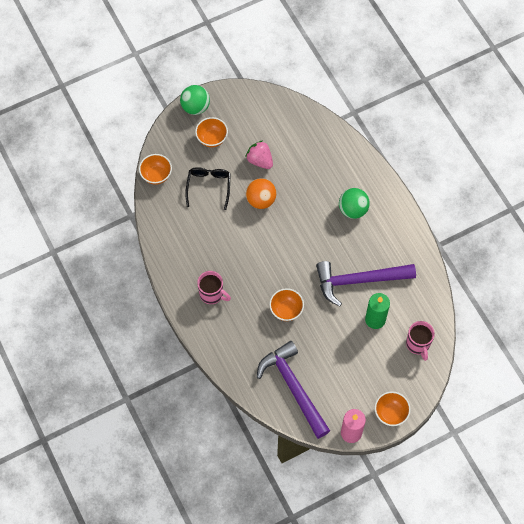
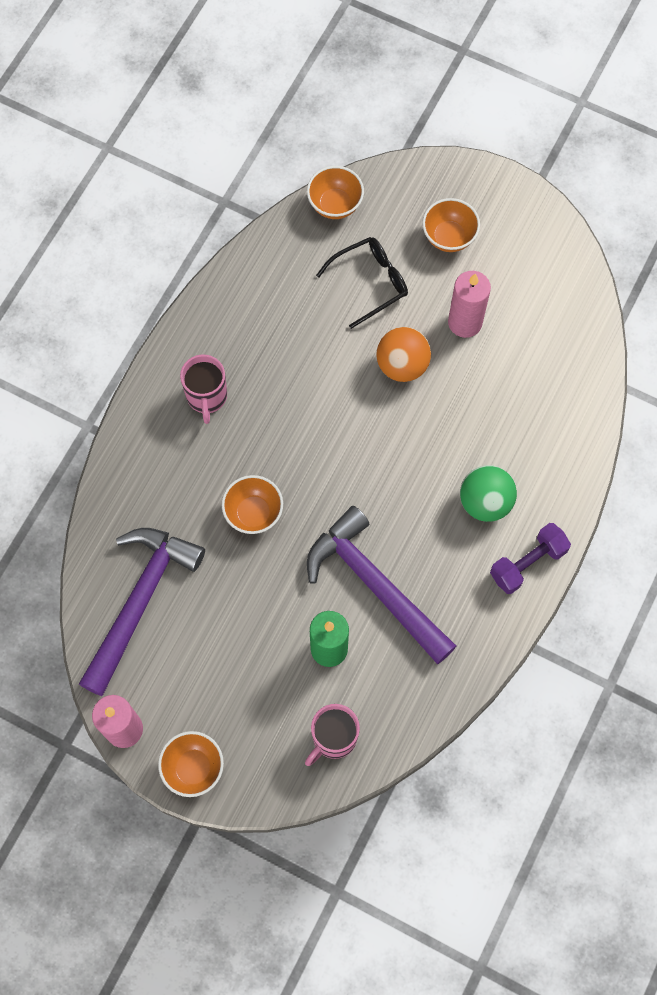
camera: 55 degrees right, 5 degrees up
green ball [180,85,210,115] -> none
pink strawberry [246,141,273,169] -> pink candle [448,271,491,338]
none -> purple dumbbell [490,523,571,594]

